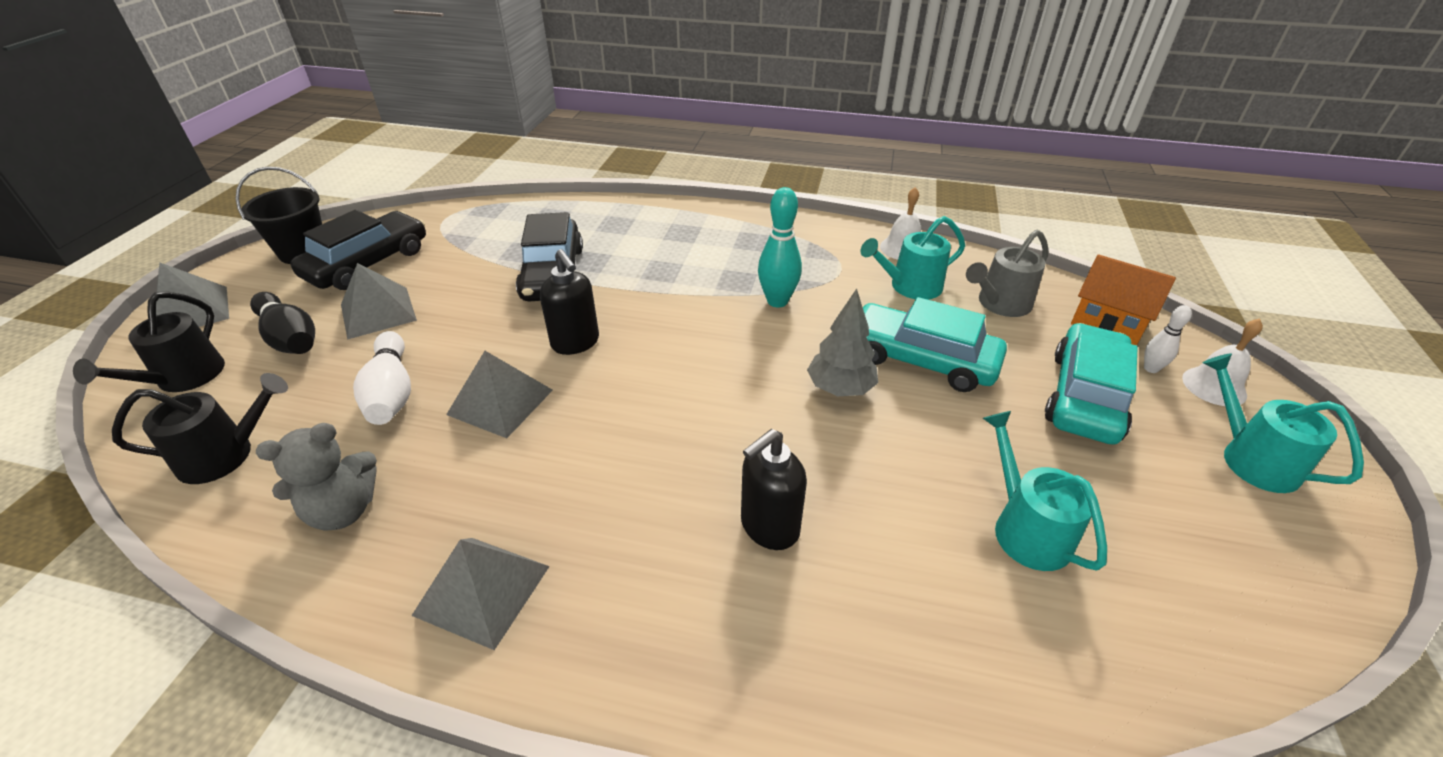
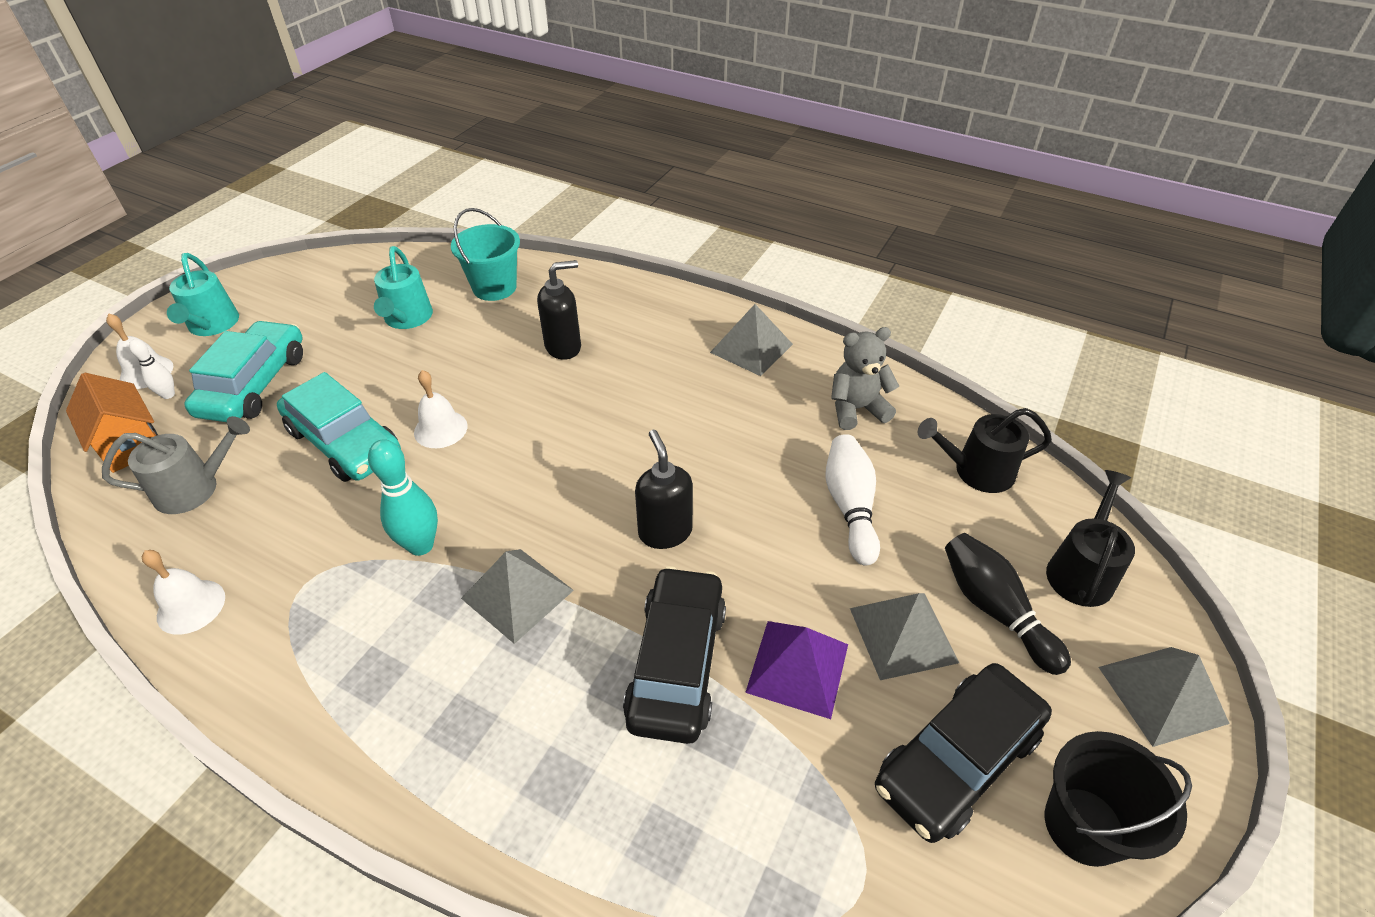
camera: 165 degrees left, 5 degrees up
grey pyramid [446,351,553,438] -> grey pyramid moved to [461,549,574,644]
grey tree [807,289,878,396] -> white bell [414,370,467,448]
turquoise watering can [861,216,965,300] -> none
turquoise car [1045,323,1138,445] -> turquoise car turned 150 degrees clockwise [184,320,303,422]
none -> turquoise bucket [451,208,520,301]
none -> purple pyramid [745,621,848,719]

